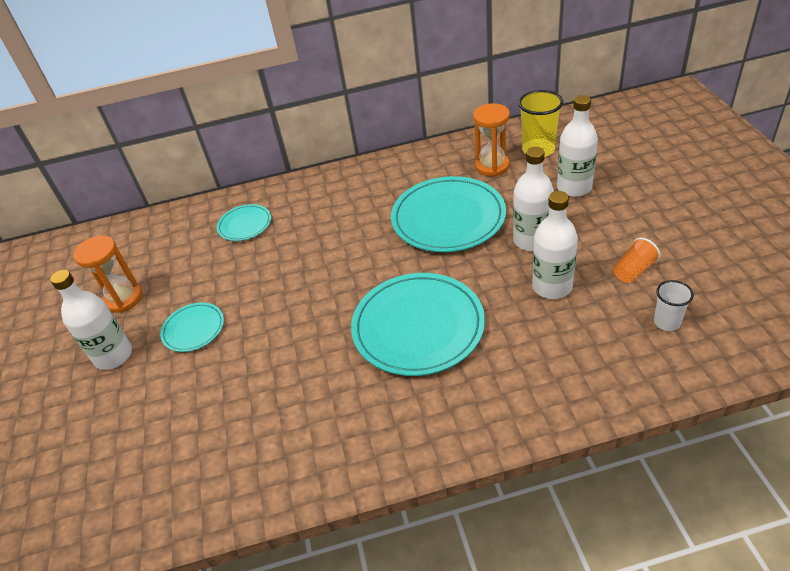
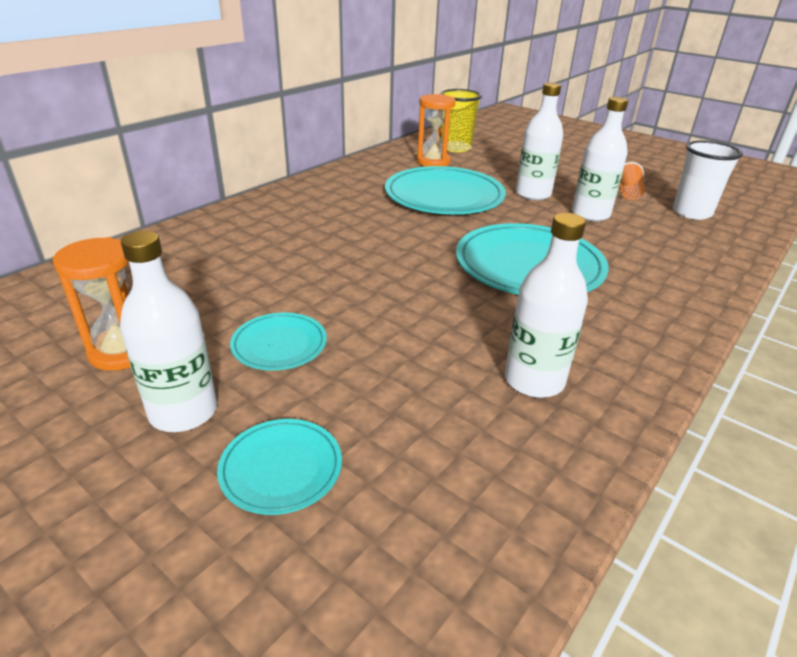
camera: 45 degrees left, 10 degrees down
turquoise plate [217,204,271,241] -> turquoise plate moved to [217,419,342,515]
white bottle [557,95,598,197] -> white bottle moved to [504,213,588,398]
white cup [654,280,694,331] -> white cup [673,141,743,220], size x1.67

